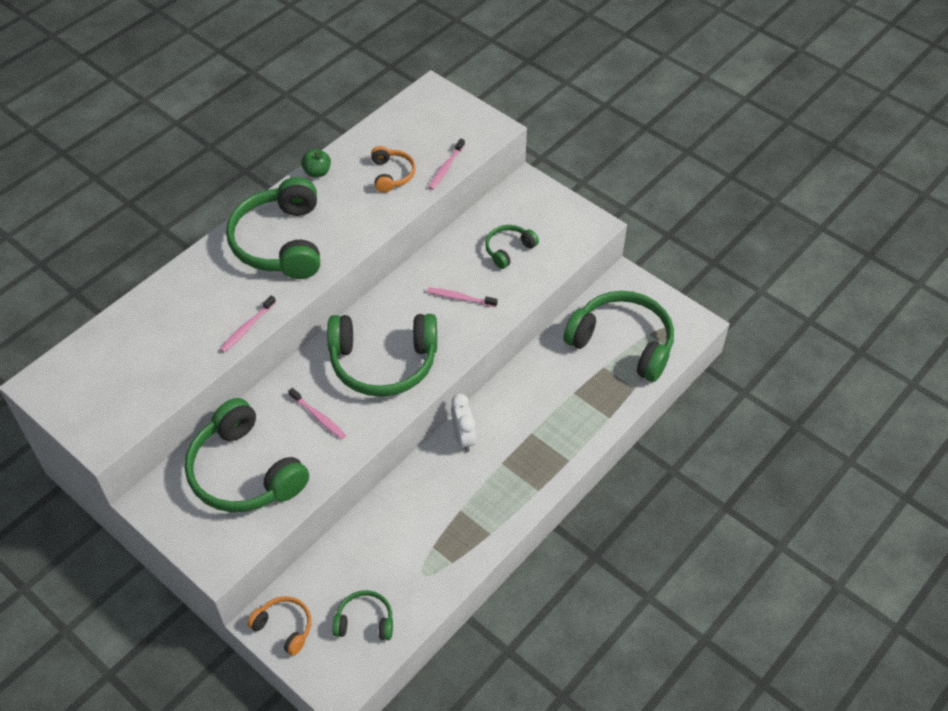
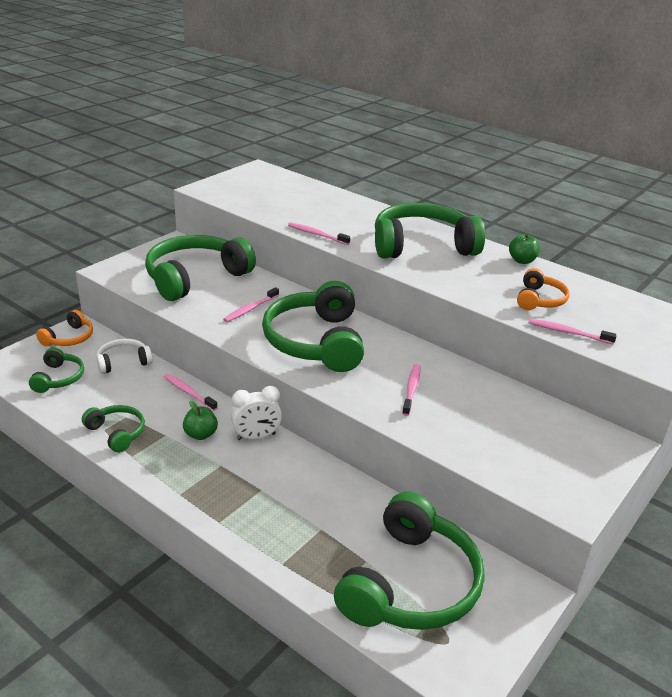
camera: 85 degrees right, 20 degrees down
orange headphones [371,146,416,193] -> orange headphones turned 60 degrees counterclockwise [517,268,569,310]
green headphones [485,225,539,269] -> green headphones moved to [82,405,145,453]
none -> white headphones [97,339,153,374]
none -> pink toothbrush [164,374,218,411]
none -> green apple [183,401,218,440]

